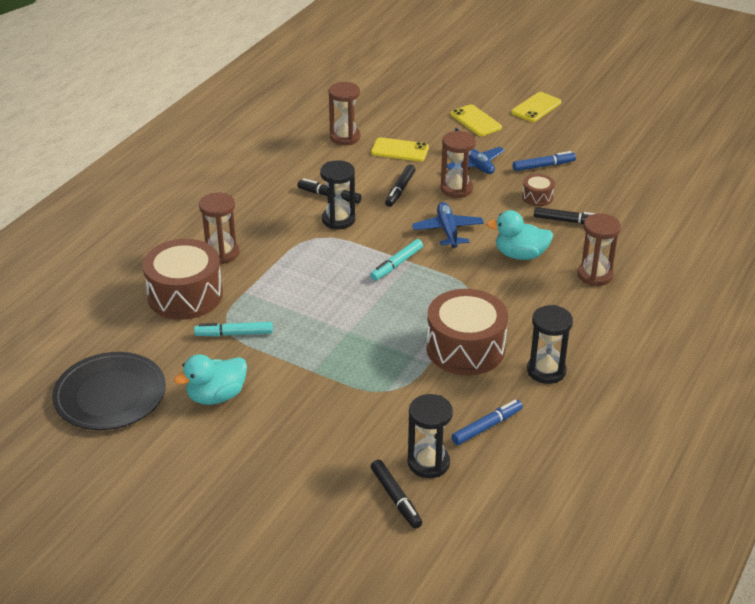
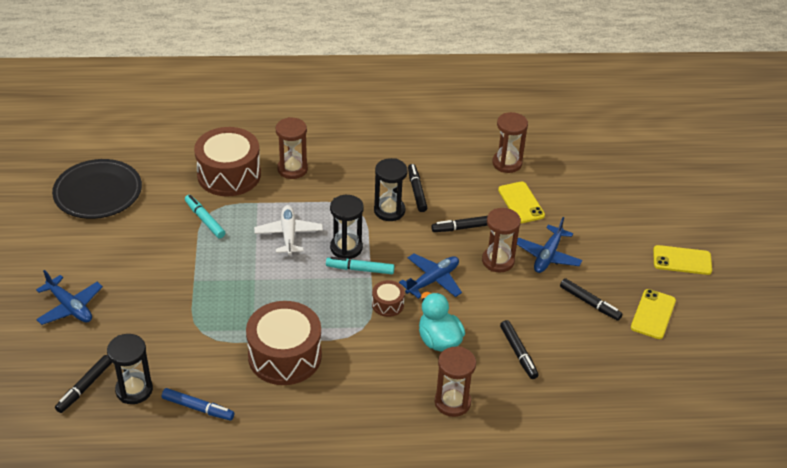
camera: 55 degrees right, 5 degrees up
turquoise duck [174,354,247,405] -> none
yellow phone [450,104,502,136] -> yellow phone moved to [631,289,676,339]
blue marker [513,151,576,171] -> black marker [560,278,622,321]
brown drum [522,174,555,206] -> brown drum moved to [372,280,405,317]
black hourglass [527,305,573,384] -> black hourglass moved to [330,195,364,259]
none -> blue plane [36,270,103,325]
none -> white plane [254,205,323,255]

